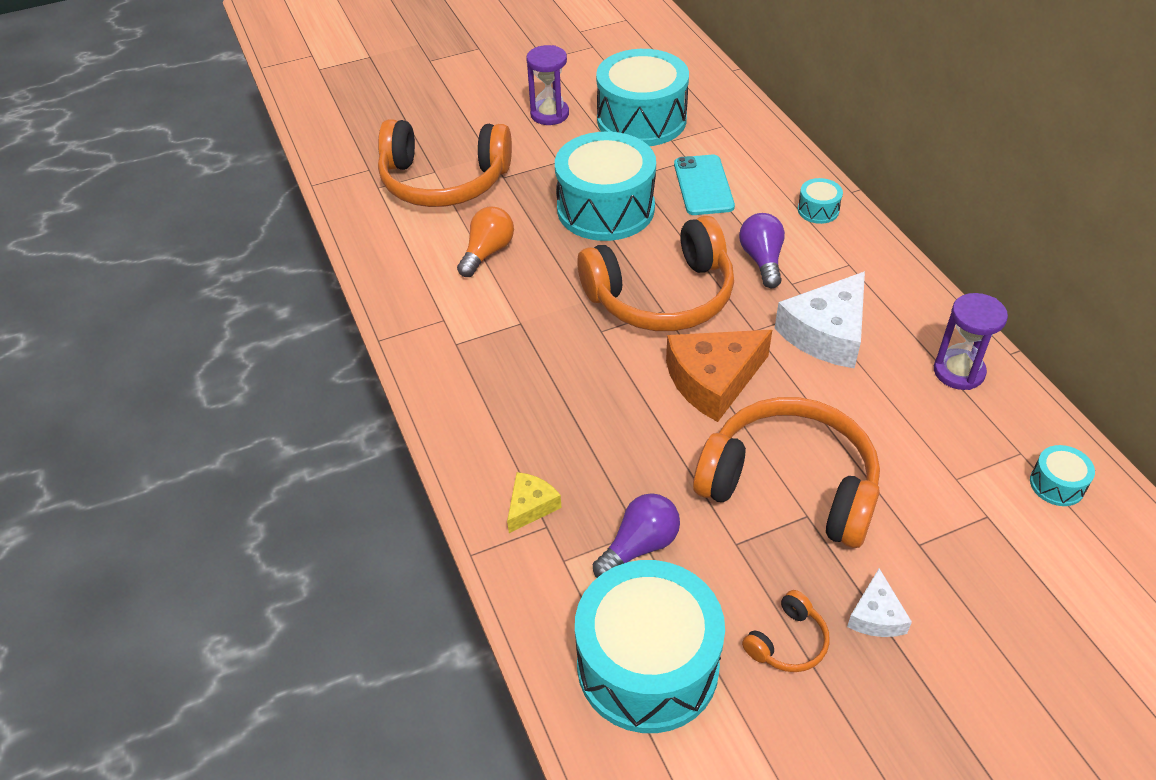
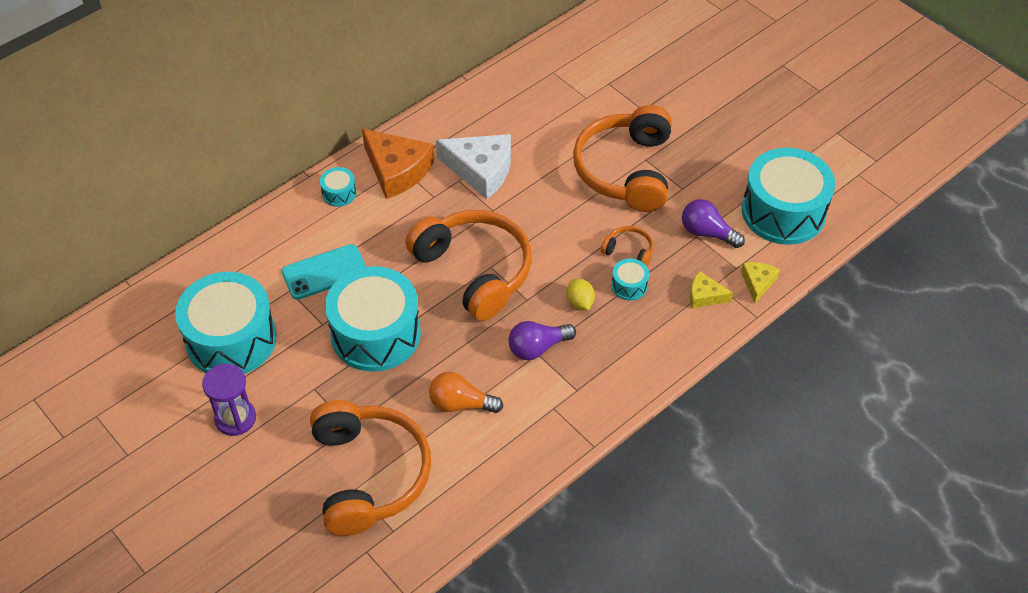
camera: 110 degrees left, 5 degrees up
orange cheese [666,330,772,422] -> orange cheese moved to [362,129,434,199]
purple light bulb [739,213,785,288] -> purple light bulb moved to [508,321,576,360]
orange headphones [742,590,830,672] -> orange headphones moved to [601,226,653,266]
white cheese [847,568,912,637] -> none
purple hourglass [934,293,1008,390] -> none
turquoise drum [1030,445,1095,506] -> turquoise drum moved to [611,259,649,300]
none -> yellow lemon [566,278,595,310]
none -> yellow cheese [741,262,780,304]

